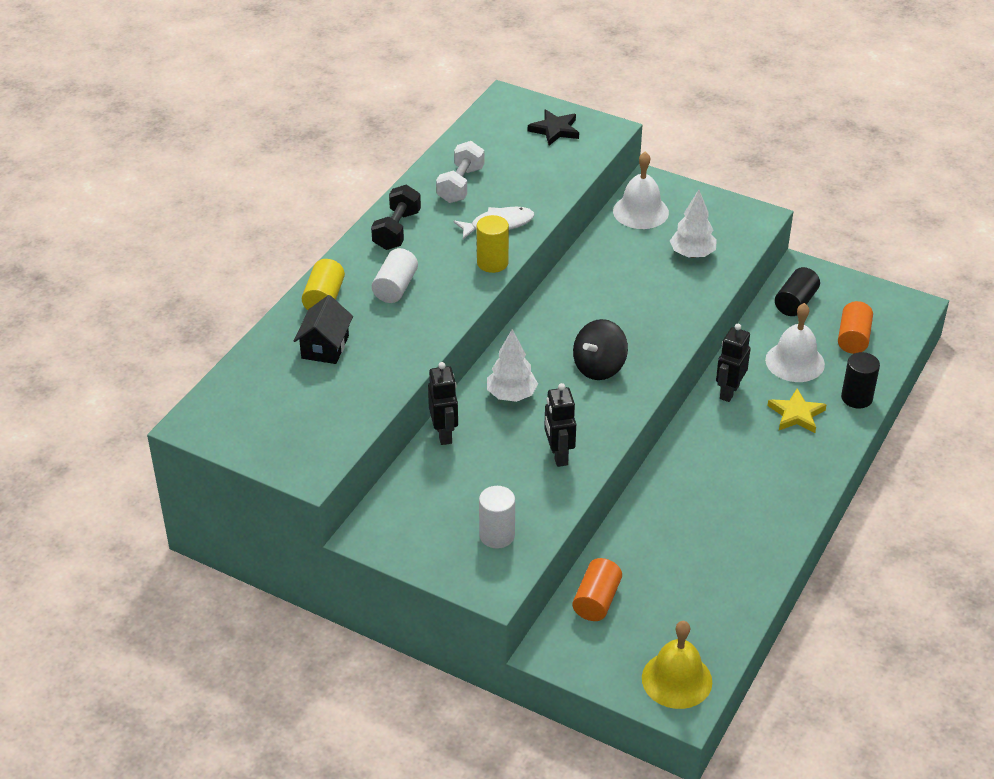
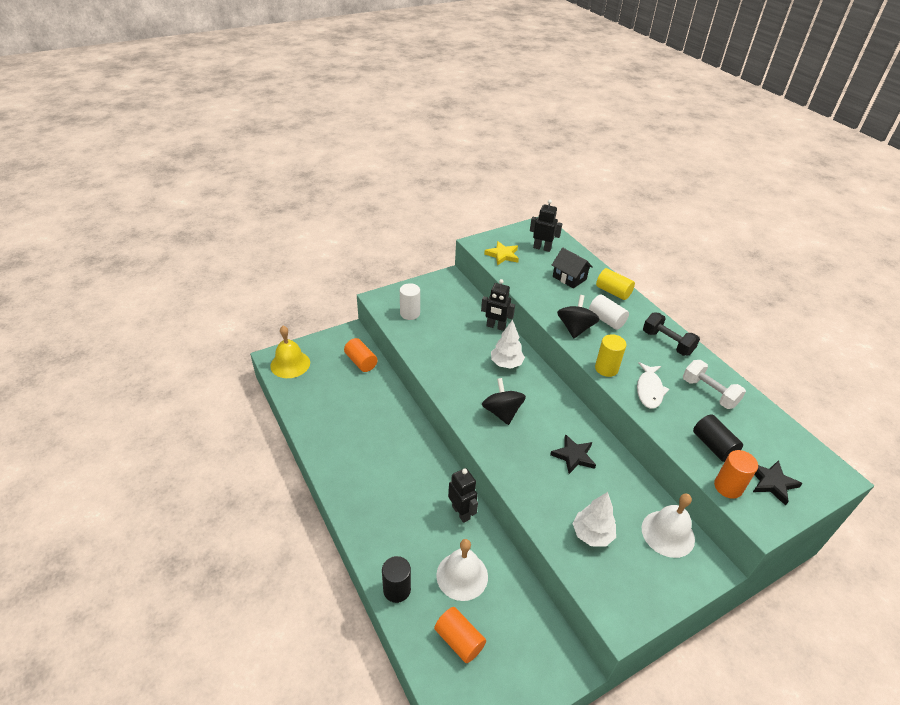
camera: 120 degrees right, 0 degrees up
black robot [544,383,576,467] -> black robot moved to [530,200,562,252]
yellow star [768,388,827,433] -> yellow star moved to [484,241,519,265]
black cylinder [775,267,820,316] -> black cylinder moved to [693,414,743,462]
none -> black star [550,434,596,474]
none -> black spinning top [557,295,599,338]
none -> orange cylinder [714,450,758,499]

